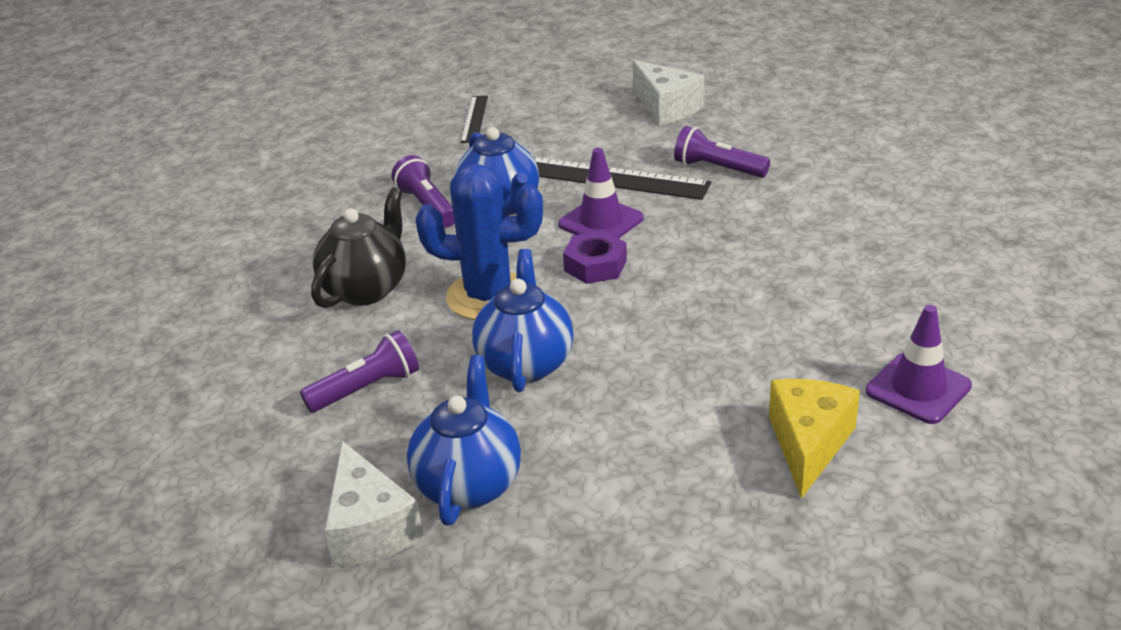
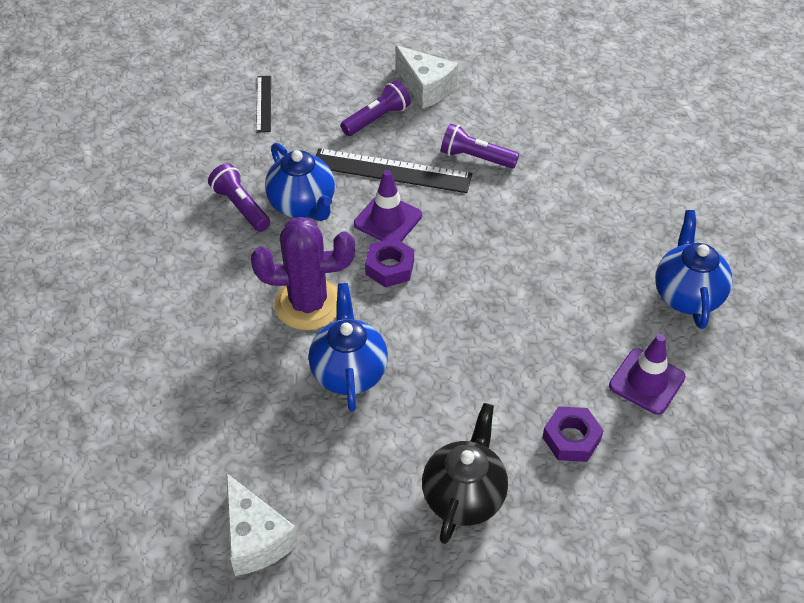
camera: 10 degrees left, 15 degrees up
purple flashlight [300,330,419,412] -> purple flashlight moved to [341,80,411,136]
black teapot [311,187,406,308] -> black teapot moved to [422,403,508,544]
blue teapot [407,355,521,525] -> blue teapot moved to [655,210,733,329]
blue cactus [416,164,543,320] -> purple cactus [251,217,355,330]
yellow cheese [769,379,860,499] -> purple nut [542,406,604,462]

